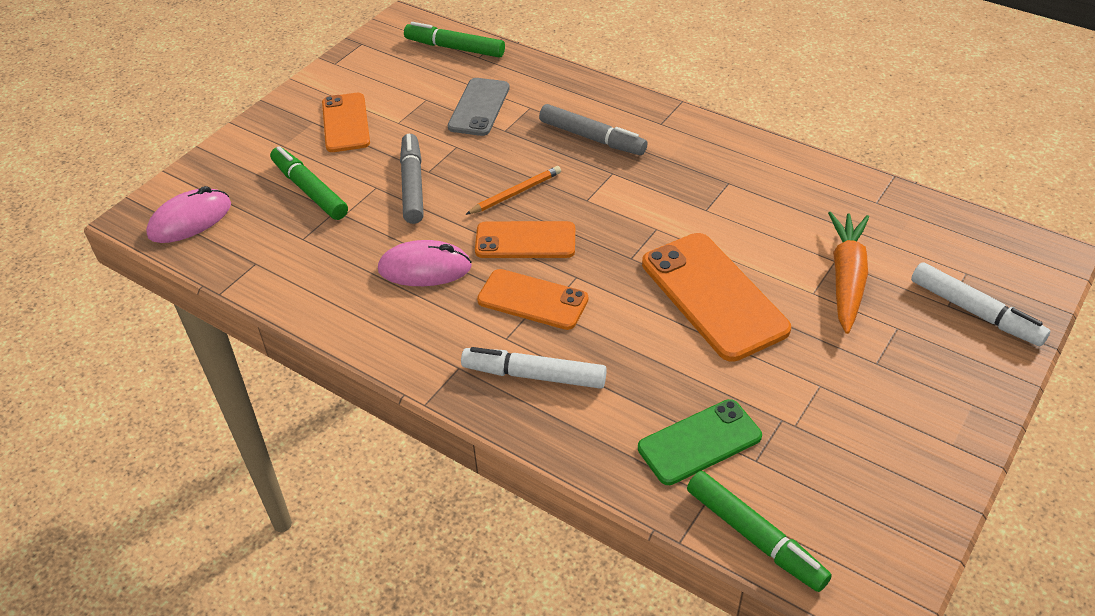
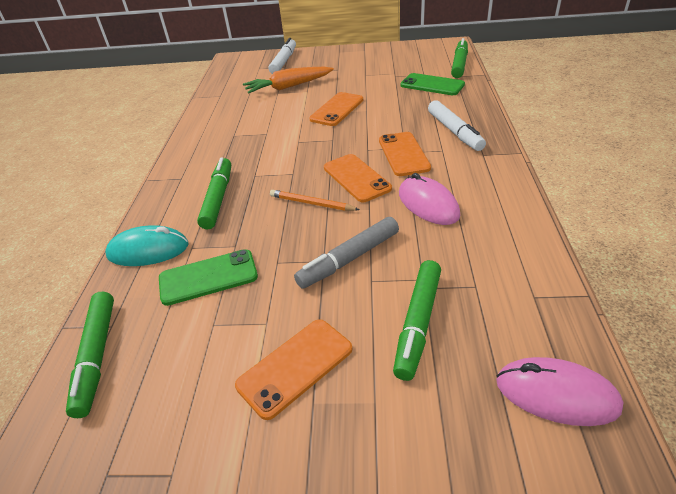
camera: 120 degrees left, 5 degrees down
grey phone [448,78,510,136] -> green phone [159,249,258,306]
grey marker [539,104,648,155] -> green marker [197,158,231,229]
orange phone [642,233,791,362] -> orange phone [309,92,363,126], size x0.65
none -> turquoise mouse [106,225,188,266]

